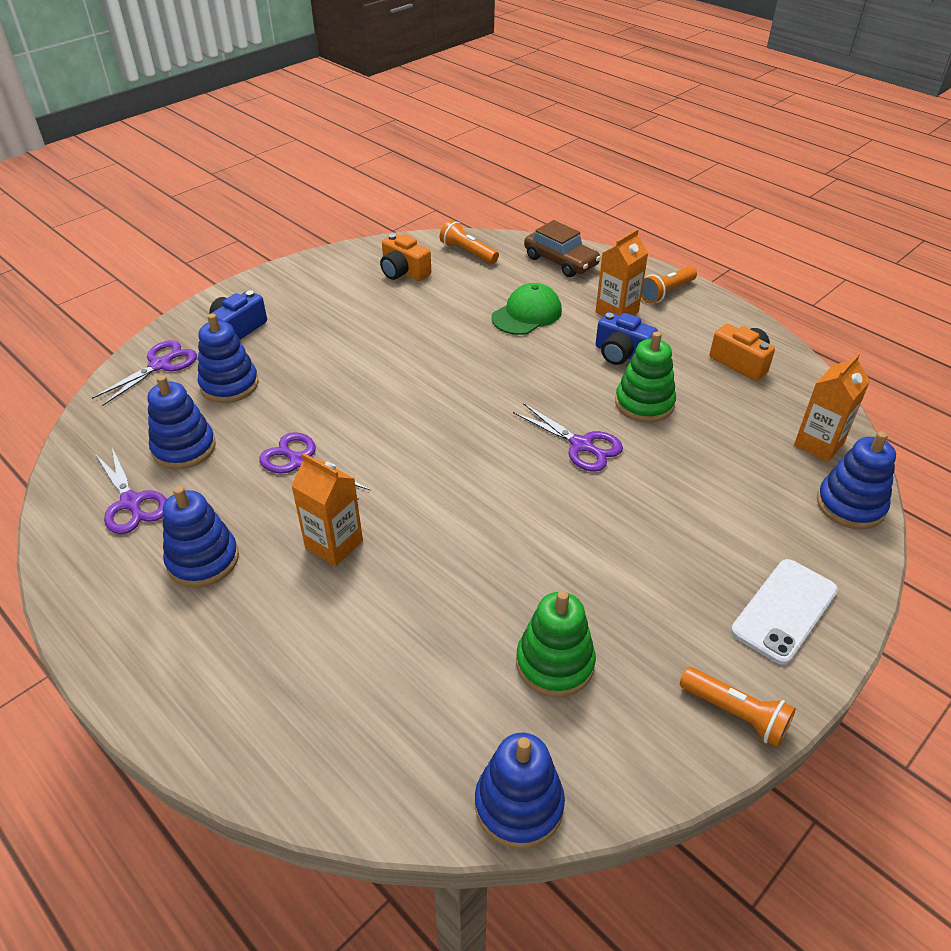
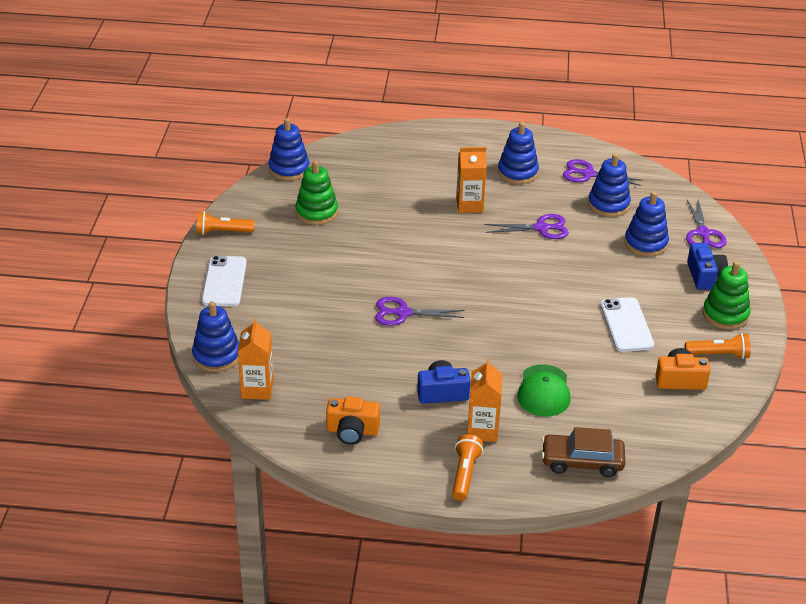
camera: 140 degrees right, 5 degrees down
orange flashlight [440,220,499,264] -> orange flashlight moved to [685,333,751,359]
green stacking toy [615,332,676,423] -> green stacking toy moved to [703,261,750,329]
none -> white phone [600,297,654,352]

